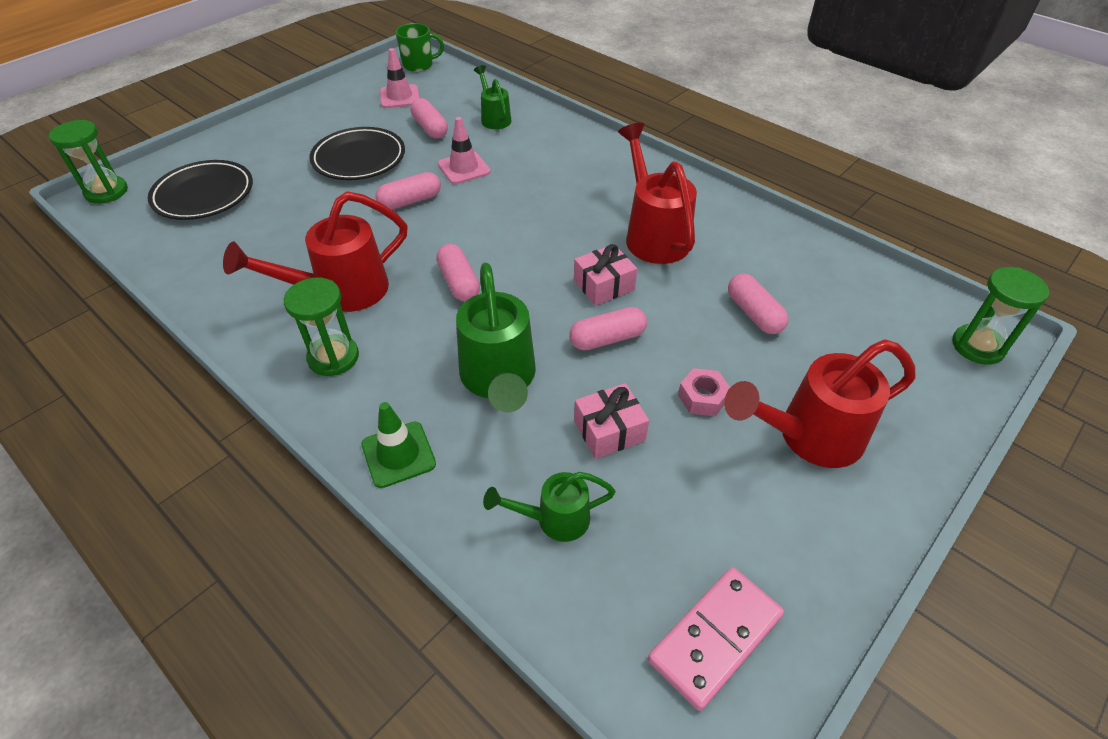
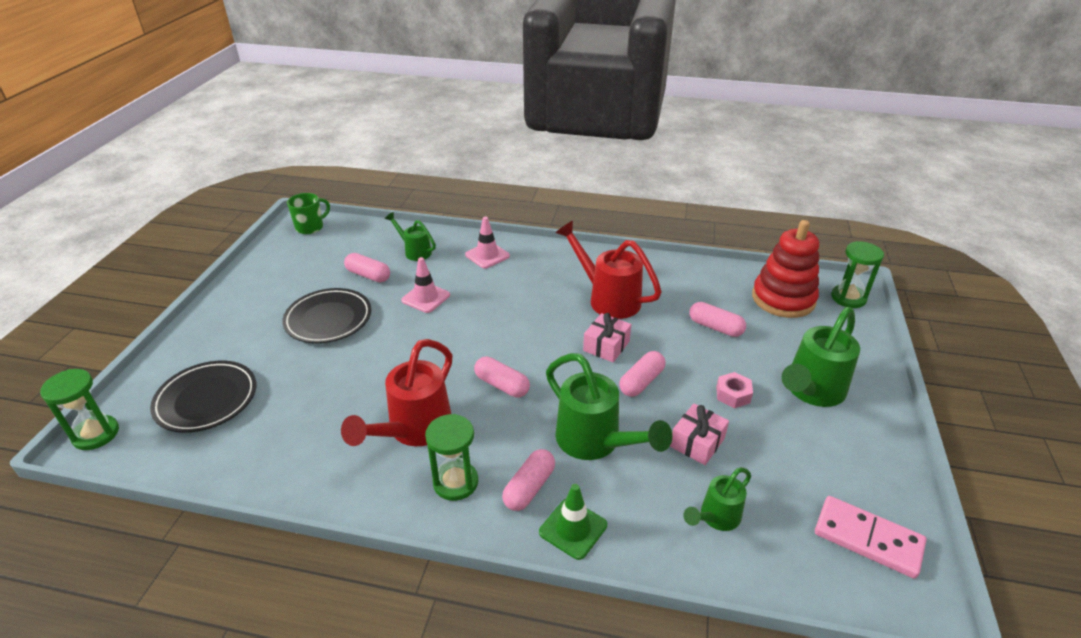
camera: 30 degrees left, 10 degrees down
pink capsule [376,172,441,210] -> pink capsule moved to [502,449,555,511]
pink traffic cone [380,48,419,108] -> pink traffic cone moved to [465,217,510,269]
pink domino [648,567,784,711] -> pink domino turned 75 degrees counterclockwise [815,496,927,579]
red watering can [724,339,915,468] -> green watering can [782,307,860,407]
none -> red stacking toy [752,220,819,318]

